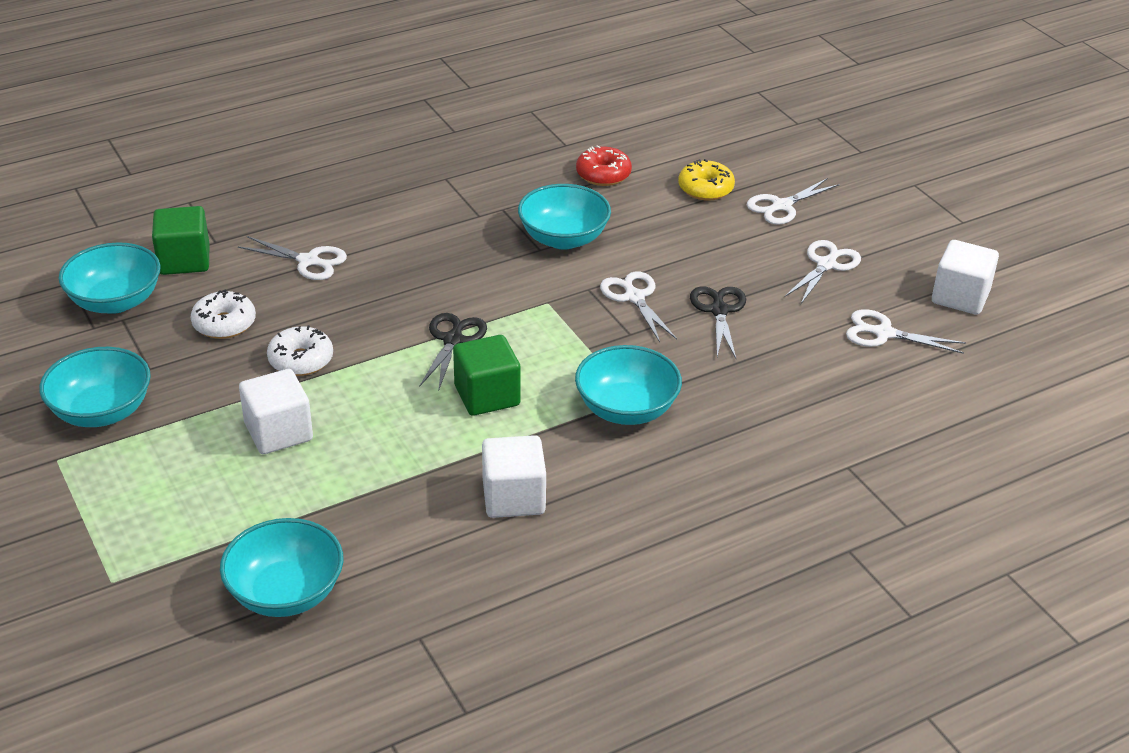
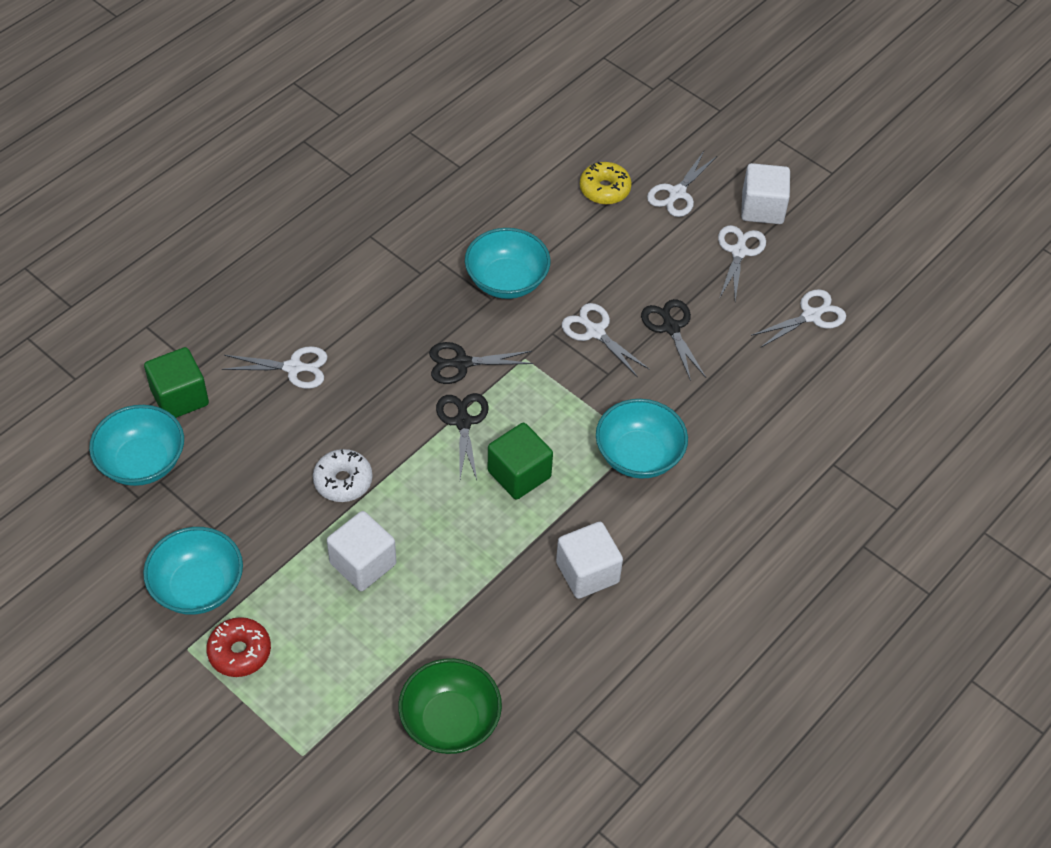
camera: 20 degrees left, 15 degrees up
white donut [191,290,256,339] -> none
turquoise bowl [220,518,343,617] -> green bowl [398,658,502,754]
red donut [576,145,632,186] -> red donut moved to [206,617,271,677]
white scissors [846,309,966,354] -> white scissors turned 150 degrees clockwise [751,289,846,348]
white cube [932,240,999,315] -> white cube moved to [741,163,790,224]
none -> black scissors [429,342,534,384]

